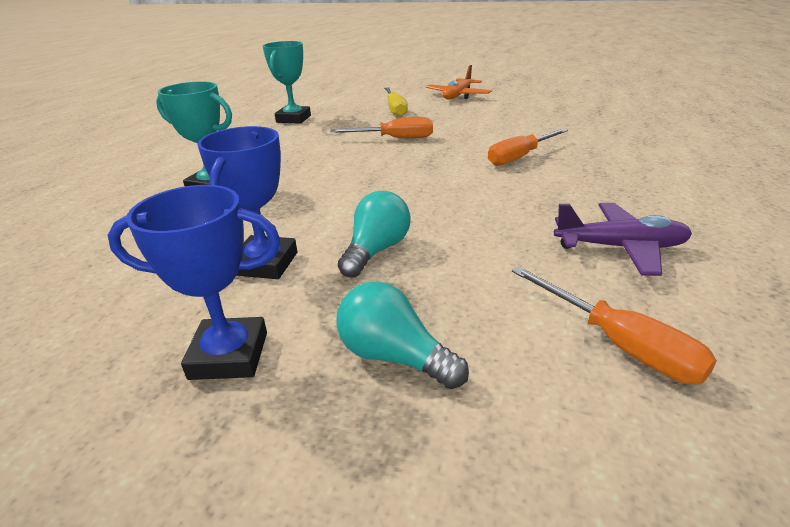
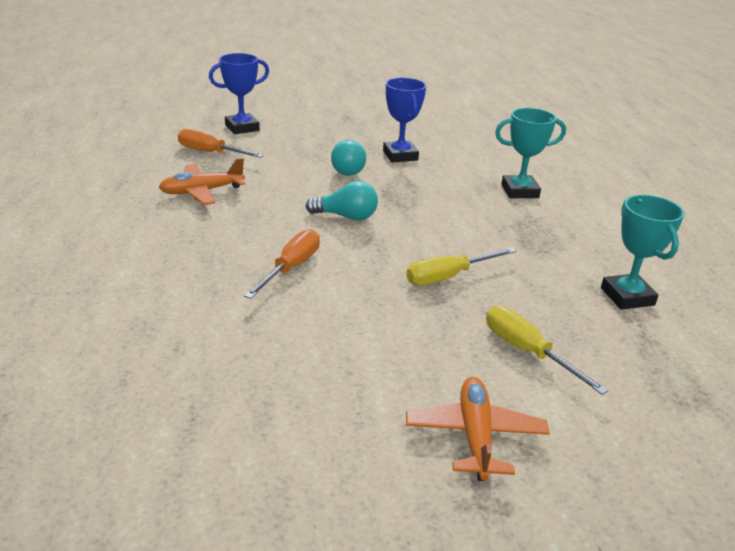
camera: 150 degrees right, 0 degrees up
blue trophy [108,185,281,380] -> blue trophy moved to [209,53,269,134]
orange screwdriver [330,117,433,138] -> yellow screwdriver [406,248,517,286]
turquoise light bulb [336,281,469,389] -> turquoise light bulb moved to [305,181,378,221]
purple plane [554,203,692,276] -> orange plane [159,158,245,205]

